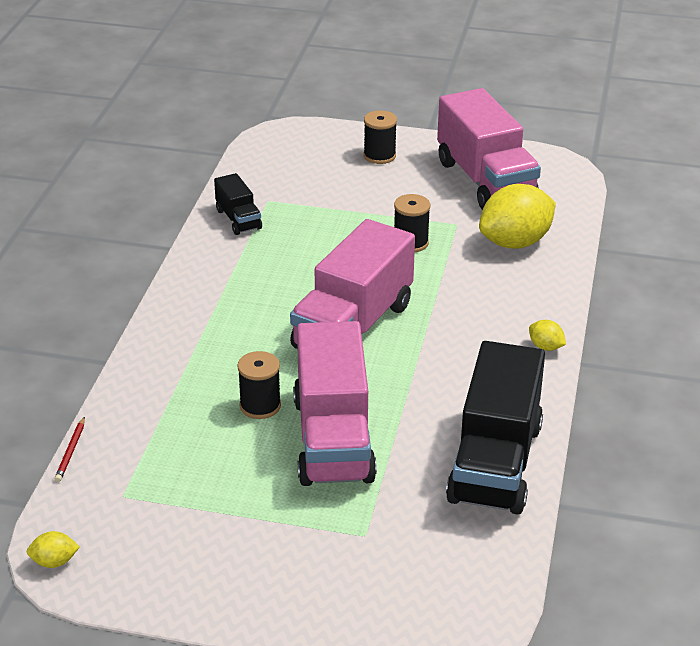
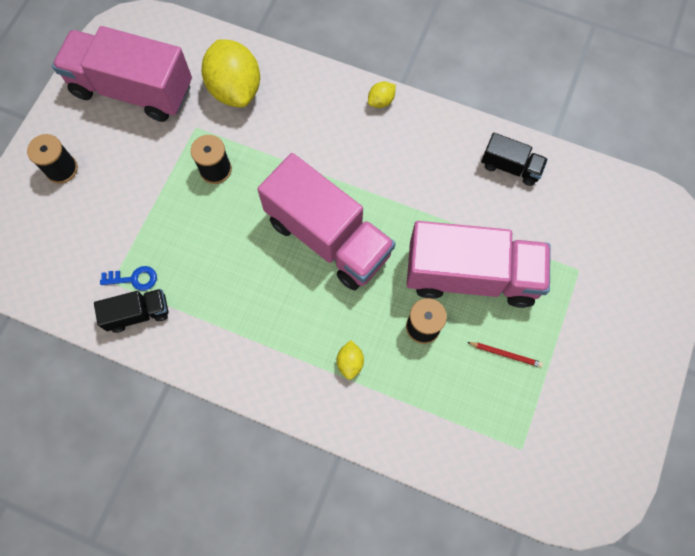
camera: 80 degrees left, 35 degrees up
yellow lemon [27,531,80,568] -> yellow lemon moved to [337,340,364,380]
red pencil [55,417,85,482] -> red pencil moved to [467,342,543,367]
pink truck [437,88,541,210] -> pink truck turned 150 degrees counterclockwise [52,26,192,122]
black truck [446,341,545,515] -> black truck [481,133,548,186], size x0.48
none -> blue key [100,266,157,291]

